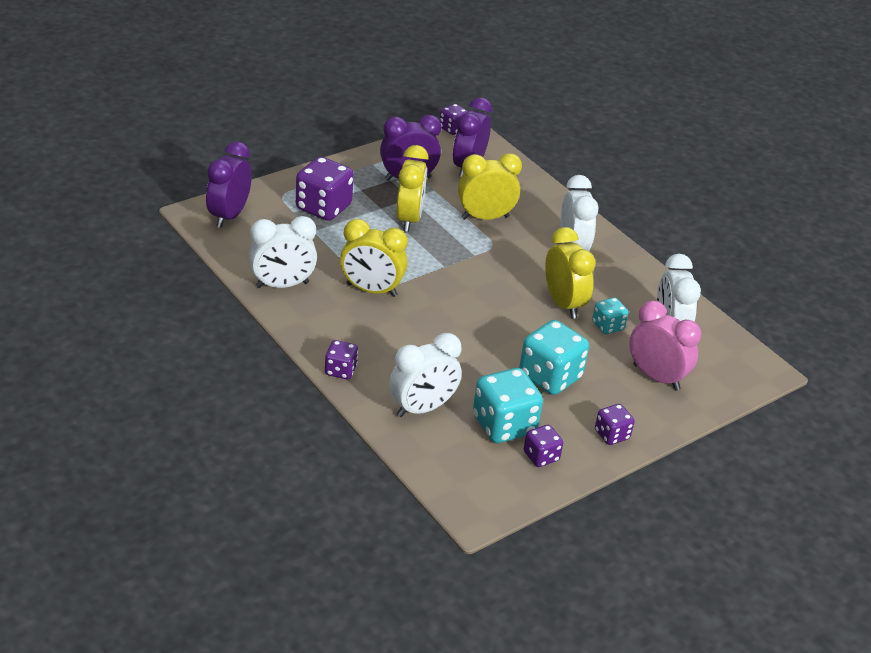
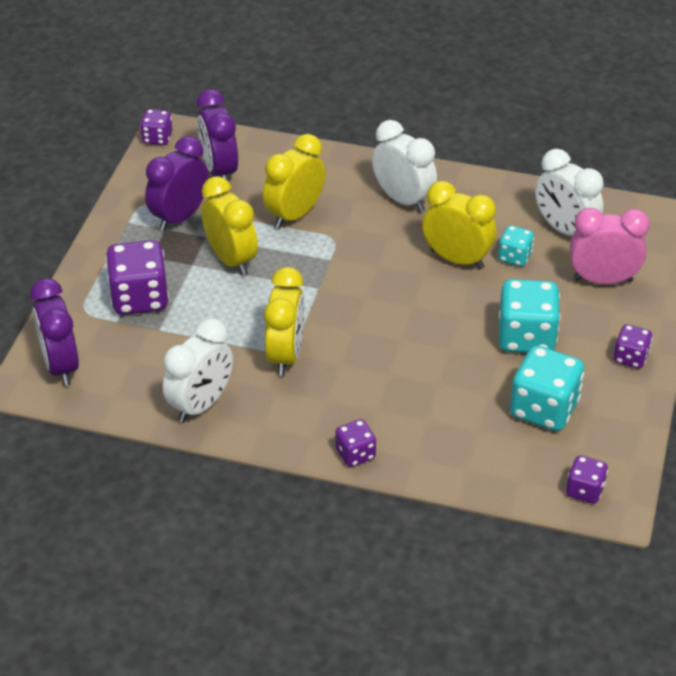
camera: 35 degrees left, 5 degrees up
yellow clock [340,219,408,297] -> yellow clock turned 60 degrees counterclockwise [264,267,305,376]
white clock [389,333,462,417] -> none
purple dice [524,425,563,467] -> purple dice moved to [566,455,608,504]

